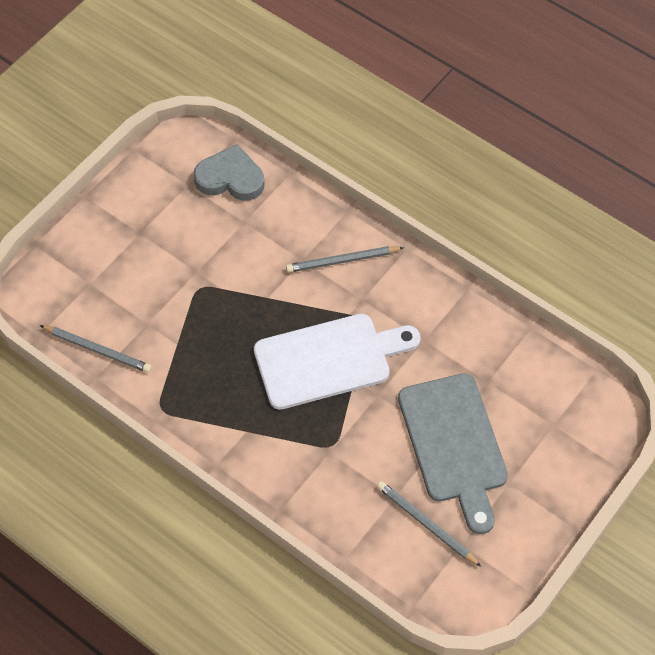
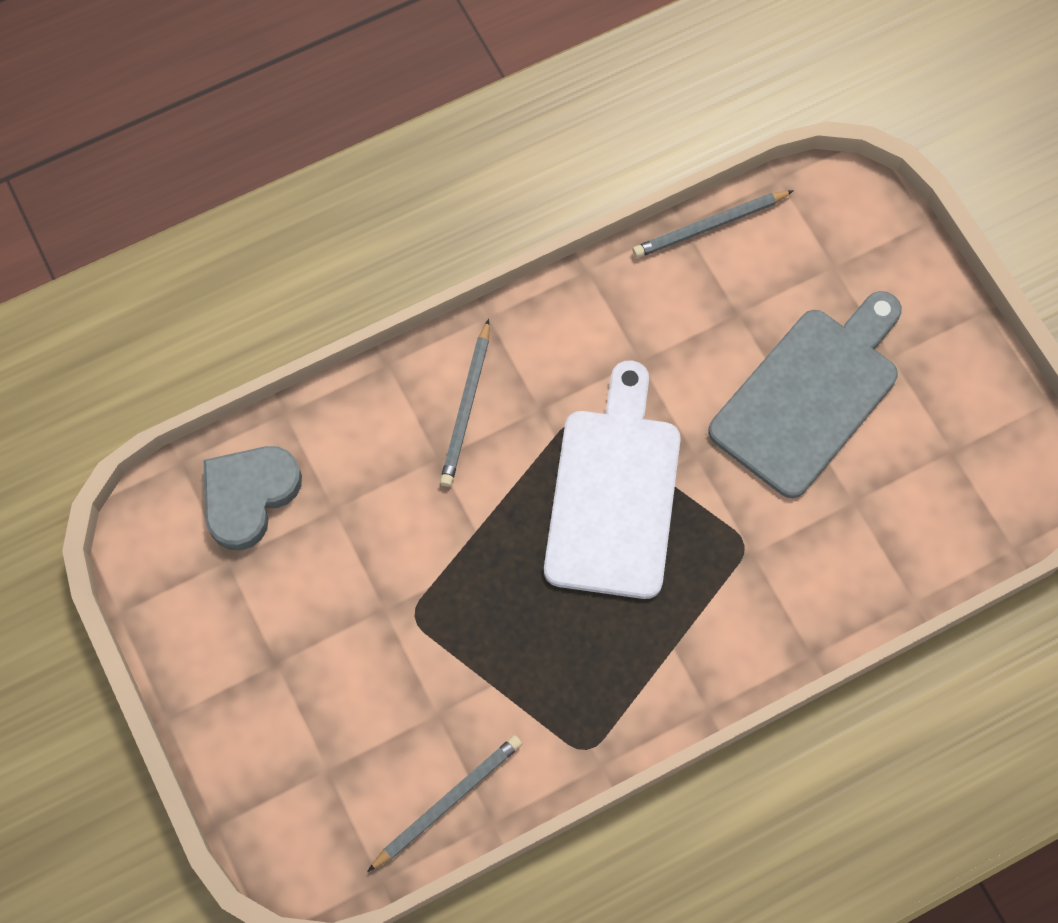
camera: 65 degrees left, 10 degrees up
grey pencil [377,481,482,567] -> grey pencil moved to [633,190,794,258]
grey cutting board [398,373,508,534] -> grey cutting board turned 60 degrees counterclockwise [708,291,902,498]

